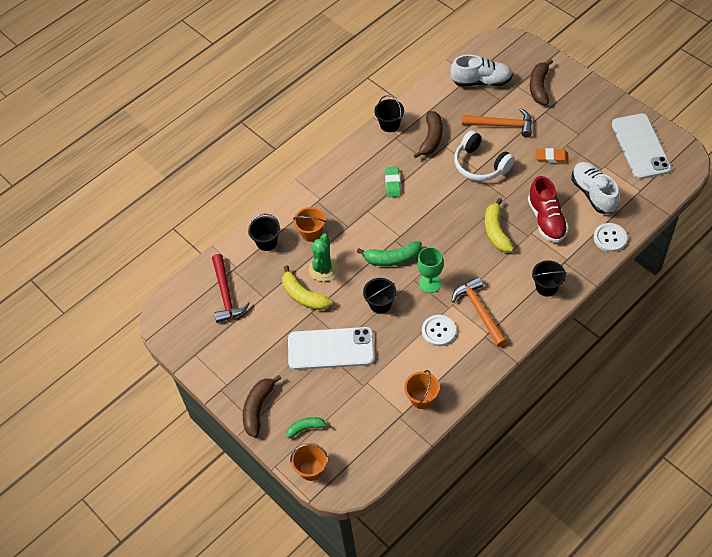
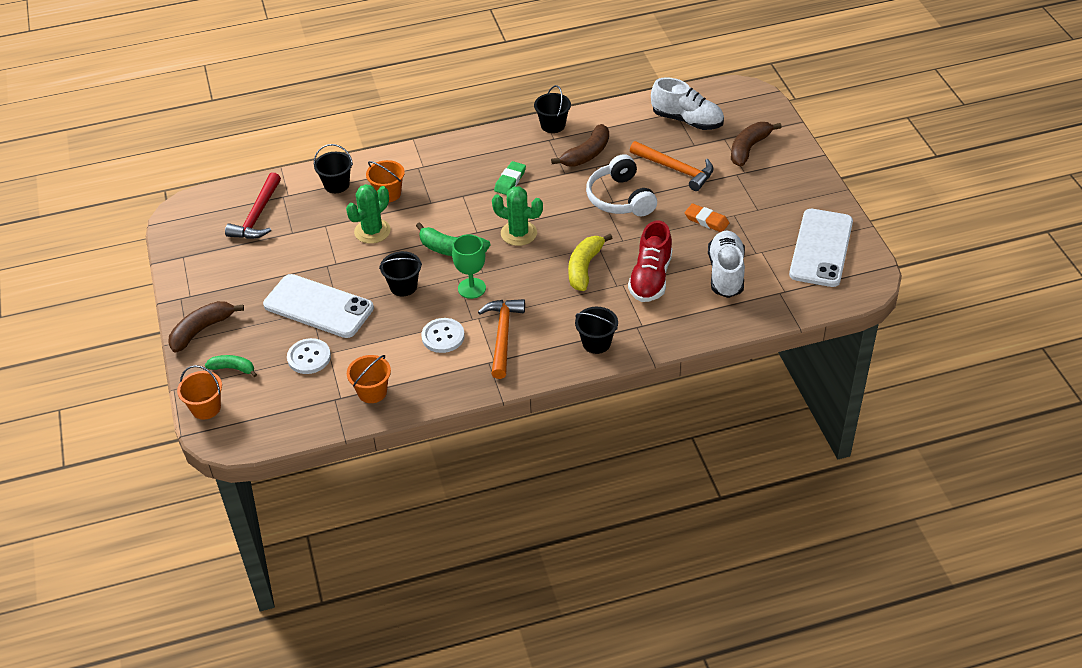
camera: 25 degrees right, 10 degrees down
yellow banana [282,265,332,310] -> none
white button [594,223,627,252] -> white button moved to [287,338,331,374]
none -> green cactus [492,186,543,246]

